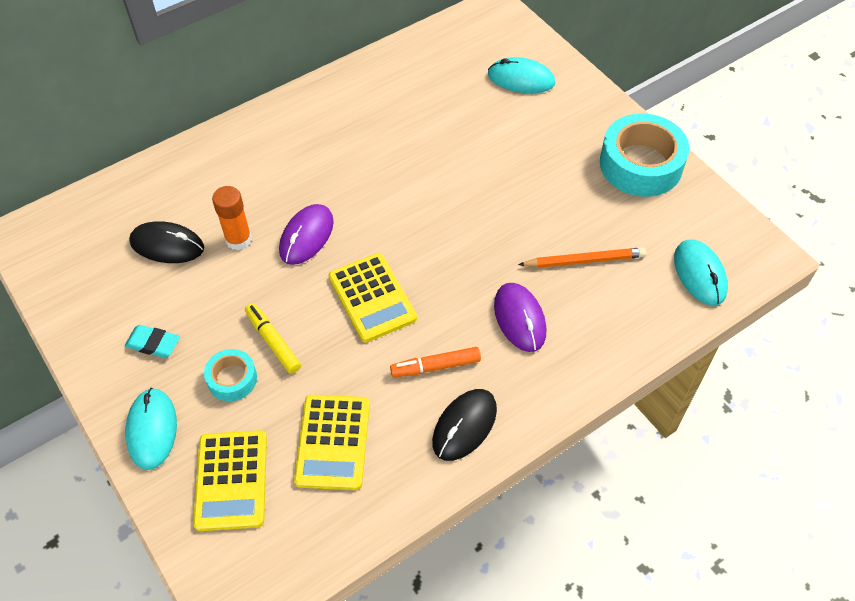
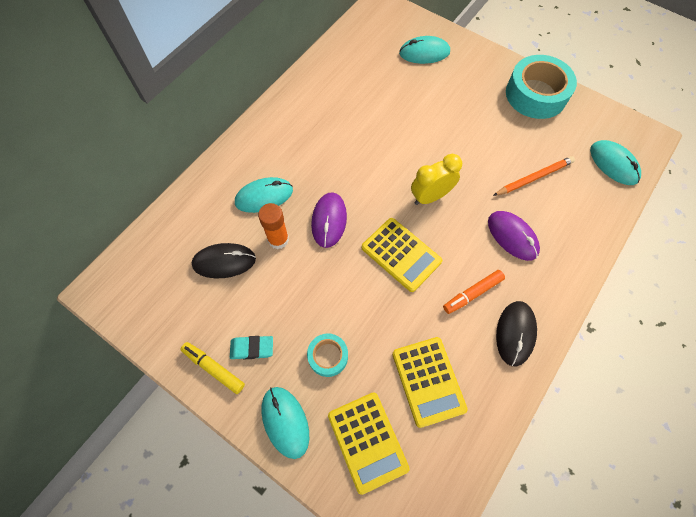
camera: 20 degrees left, 10 degrees up
yellow marker [245,303,301,374] -> yellow marker moved to [180,342,245,394]
none -> turquoise mouse [235,177,293,213]
none -> yellow clock [411,154,462,205]

